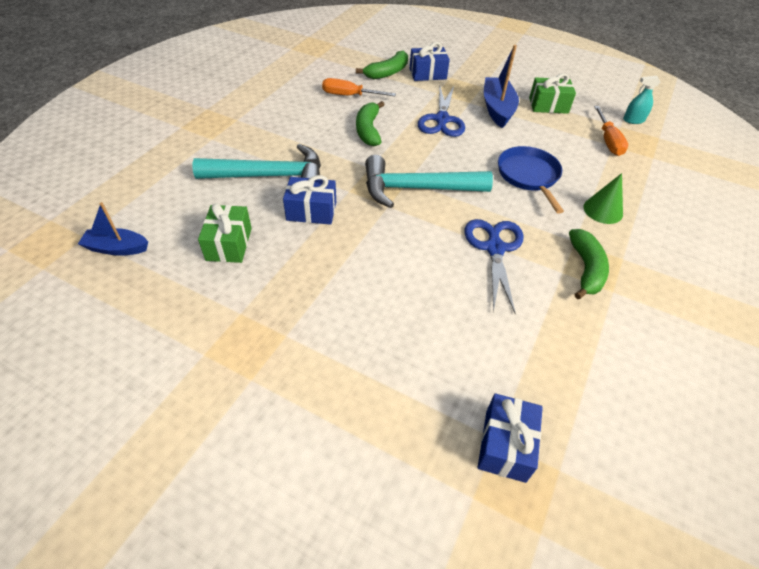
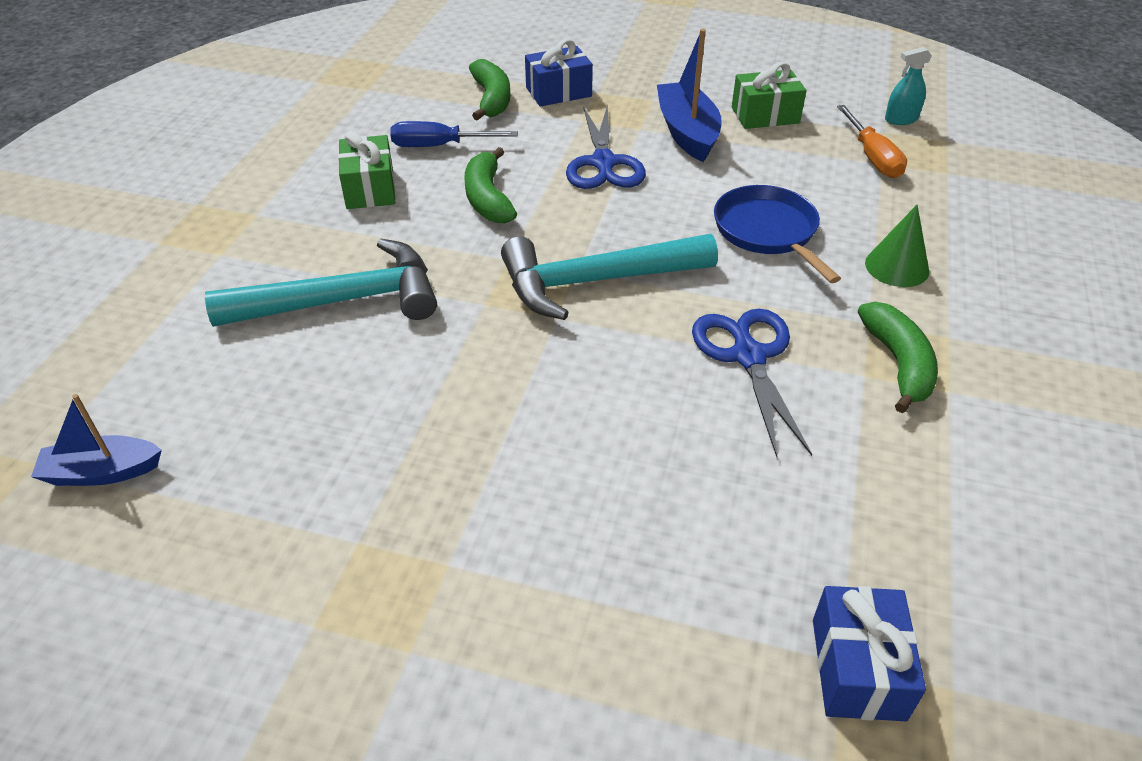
camera: 10 degrees left, 5 degrees down
green gift [198,203,252,263] -> green gift moved to [338,131,395,209]
blue gift [283,175,336,225] -> none
orange screwdriver [322,78,396,96] -> blue screwdriver [390,121,518,147]
green banana [356,51,408,79] -> green banana turned 45 degrees counterclockwise [469,59,511,121]

